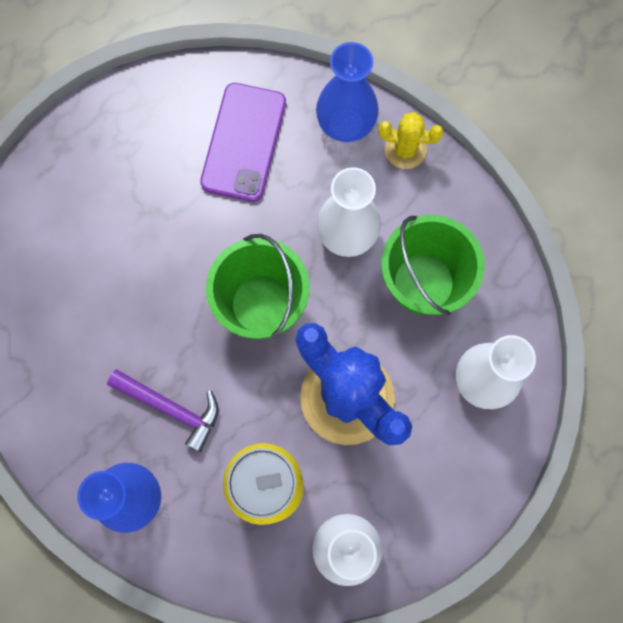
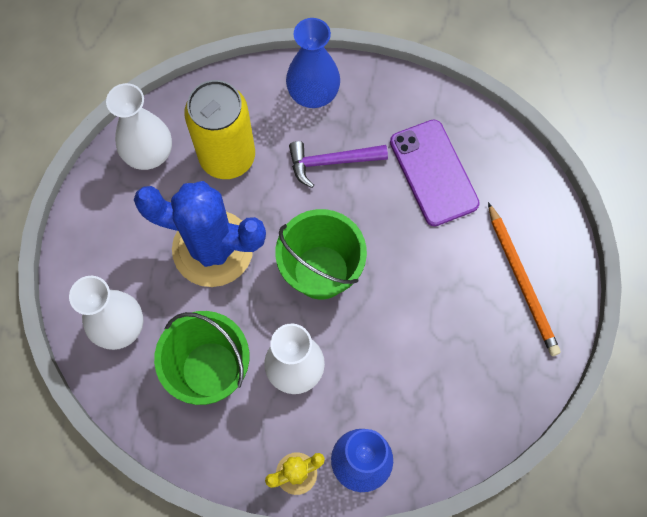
camera: 145 degrees right, 5 degrees down
purple phone [200,83,286,202] -> purple phone moved to [390,119,480,226]
none -> orange pencil [488,202,561,356]

